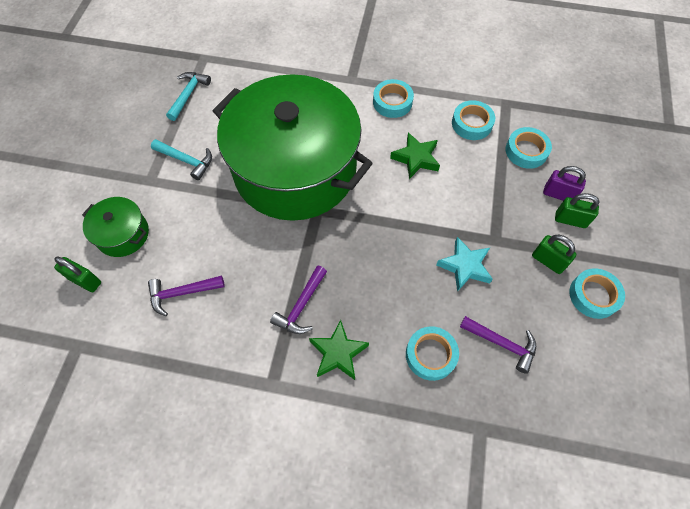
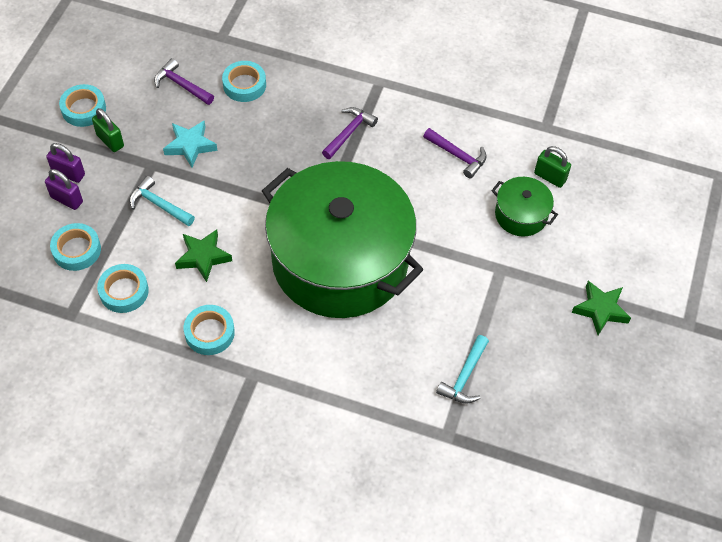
camera: 175 degrees left, 5 degrees down
purple hammer [148,275,225,316] -> purple hammer turned 45 degrees clockwise [423,128,487,179]
turquoise hammer [151,139,212,180] -> turquoise hammer moved to [129,176,195,226]
green star [309,320,369,380] -> green star moved to [572,281,631,335]
green padlock [555,193,600,228] -> purple padlock [46,143,85,183]

